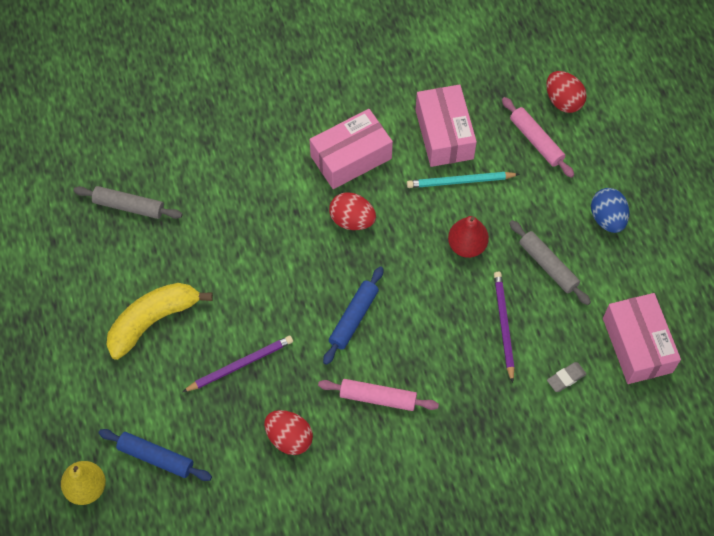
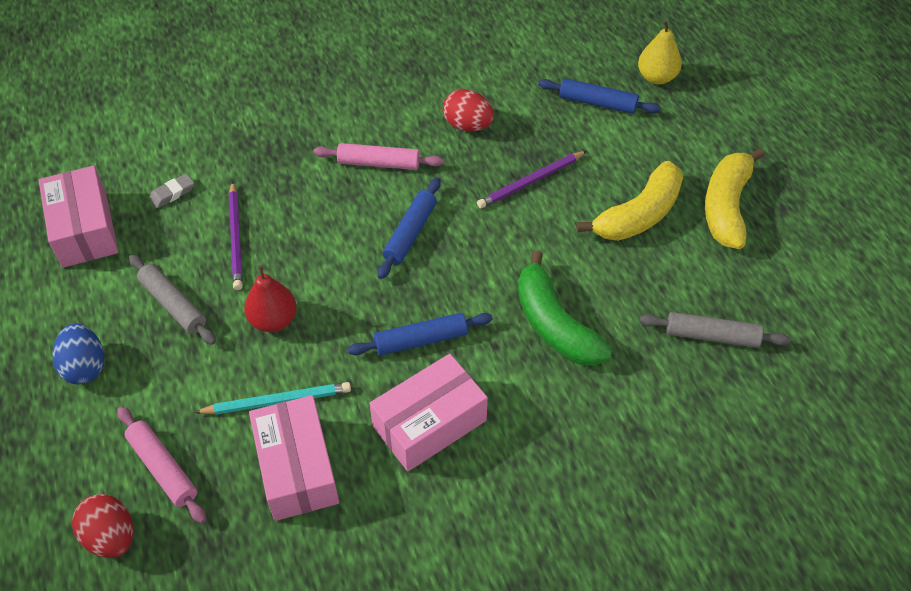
camera: 175 degrees right, 10 degrees down
red egg [329,192,376,230] -> blue rolling pin [348,313,493,356]
none -> green banana [518,251,612,366]
none -> yellow banana [705,148,765,249]

